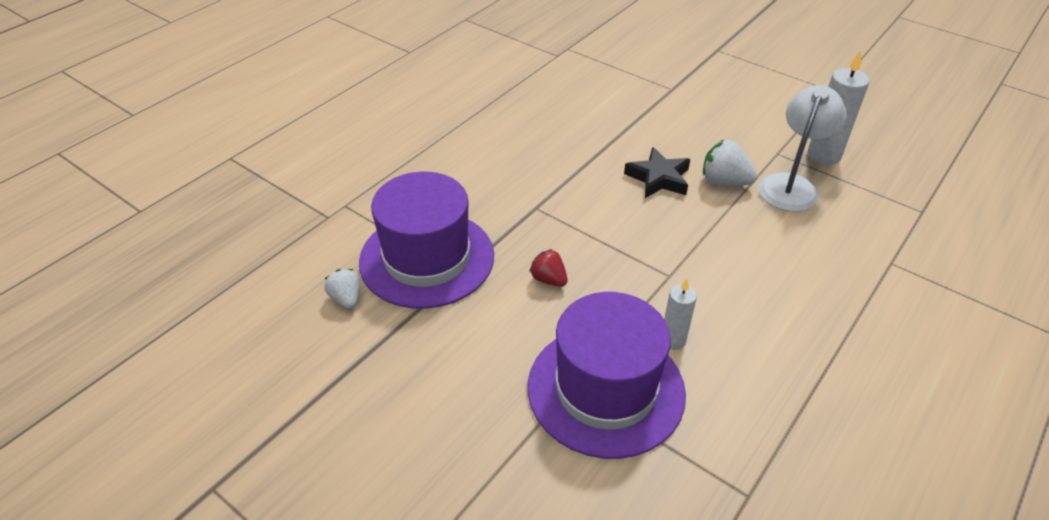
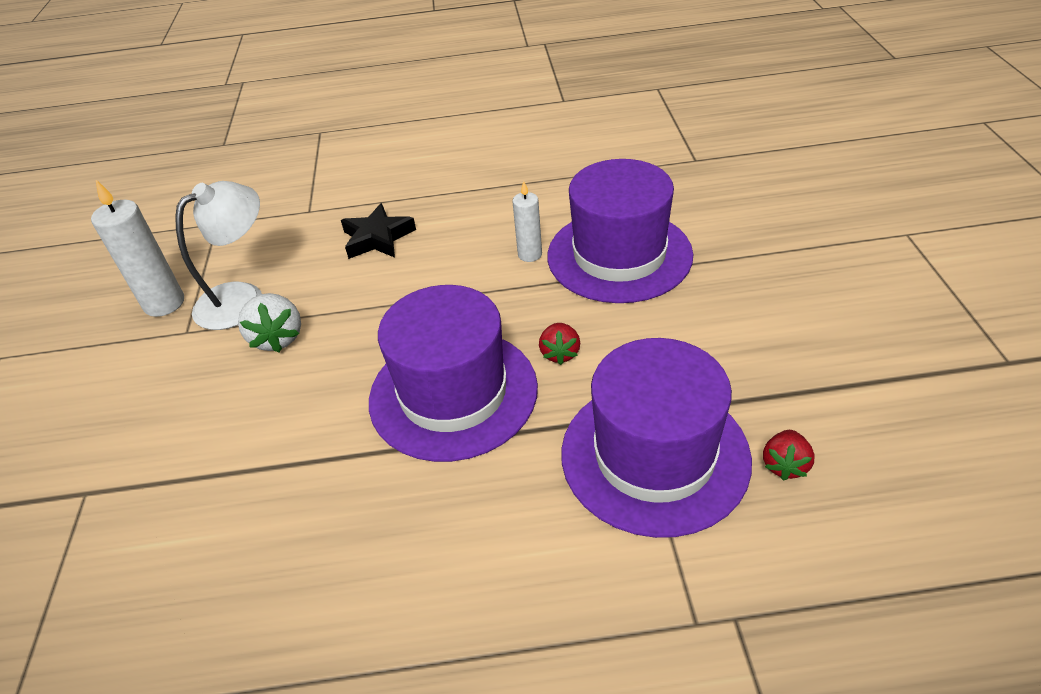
camera: 130 degrees left, 0 degrees up
white strawberry [324,269,360,309] -> red strawberry [763,430,815,481]
black star [624,147,690,198] -> black star moved to [341,203,416,259]
white lamp [758,85,847,212] -> white lamp turned 150 degrees clockwise [175,181,262,330]
none -> purple hat [369,285,538,462]

